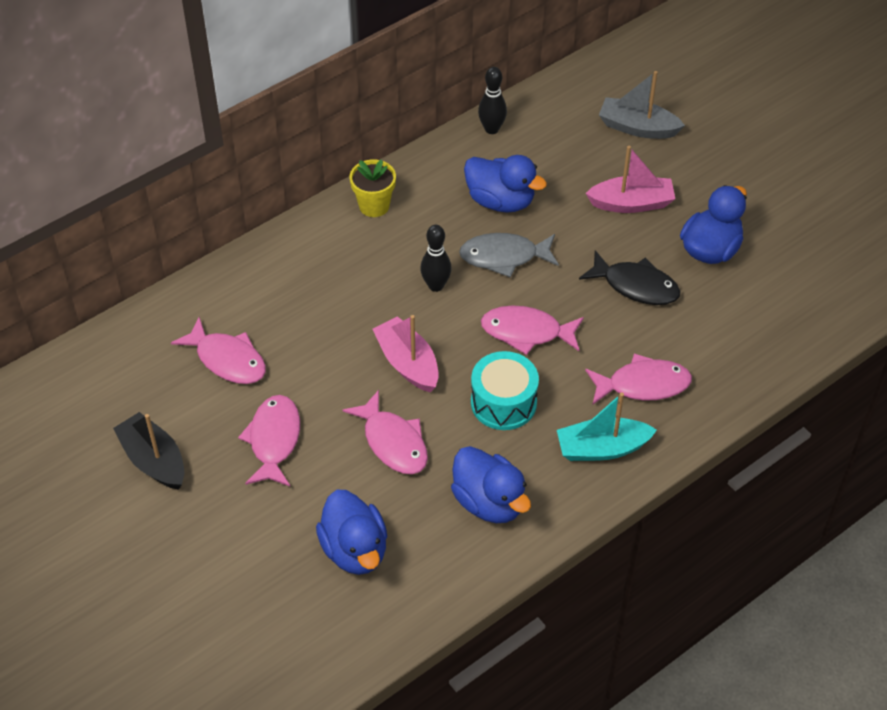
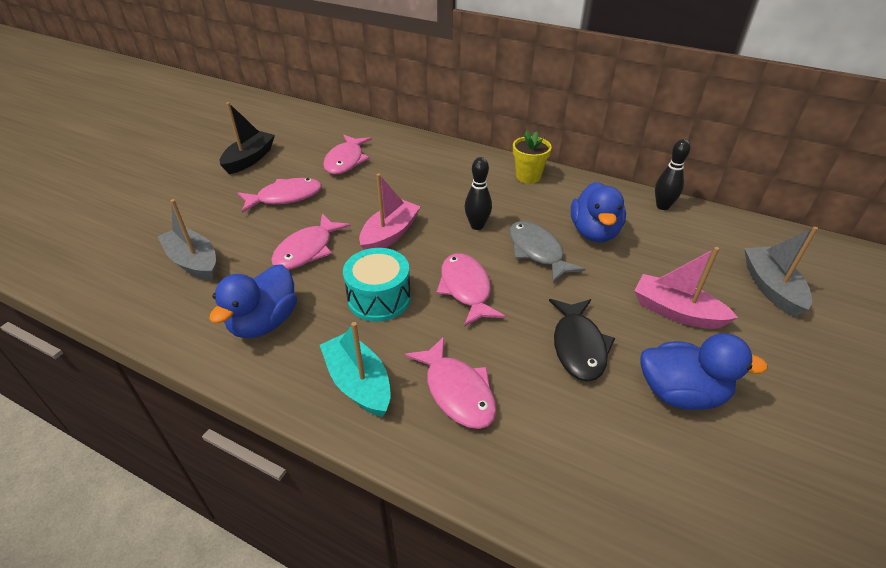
camera: 65 degrees right, 10 degrees down
blue duck [316,490,387,575] -> grey boat [158,199,216,281]
pink boat [586,146,675,213] -> pink boat turned 150 degrees clockwise [635,247,738,329]

